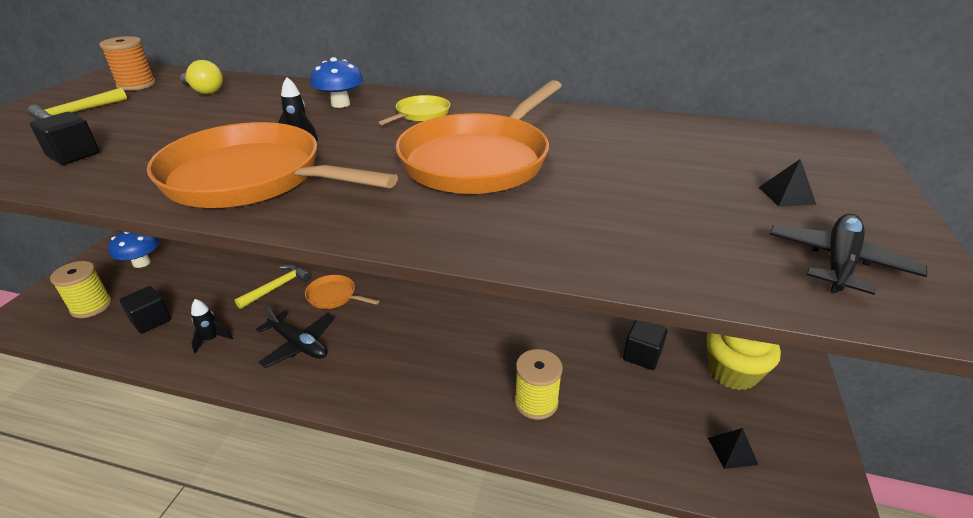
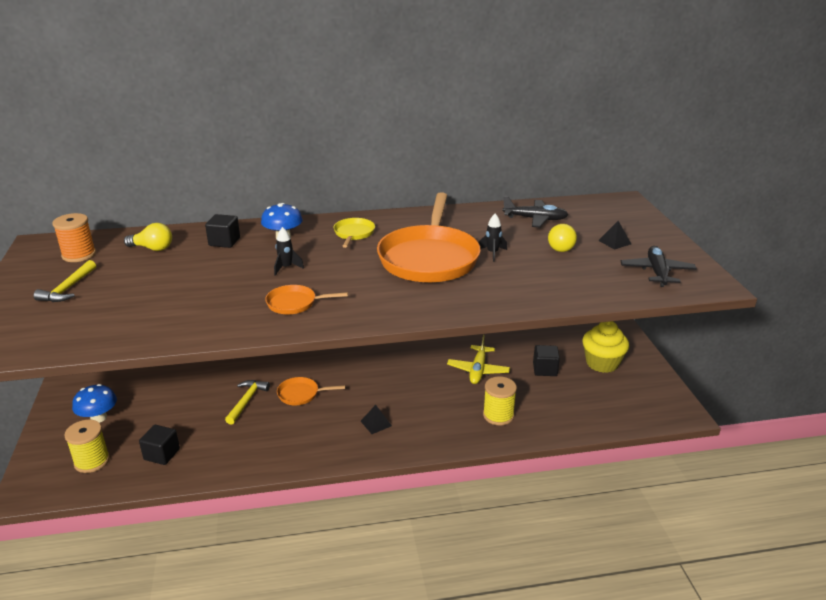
camera: 25 degrees left, 5 degrees down
black cube [30,112,100,165] -> black cube moved to [205,214,240,248]
orange pan [147,122,398,208] -> orange pan [265,285,348,314], size x0.44
black rocket [191,299,233,353] -> black rocket moved to [479,214,507,262]
black plane [256,305,335,368] -> black plane moved to [502,196,569,228]
black pyramid [708,428,758,469] -> black pyramid moved to [361,405,392,434]
none -> yellow plane [447,335,510,384]
none -> yellow light bulb [548,224,577,252]

